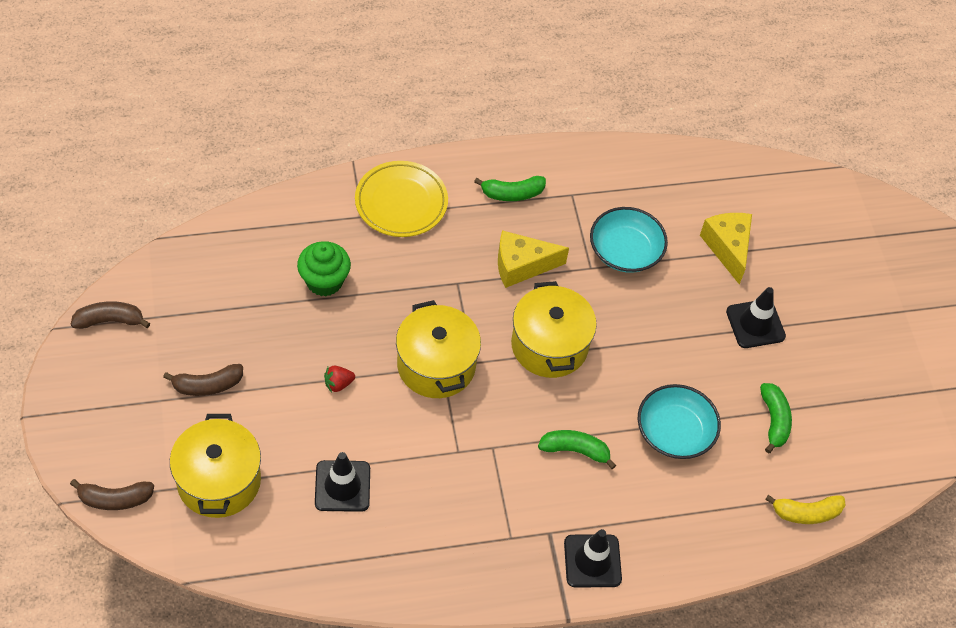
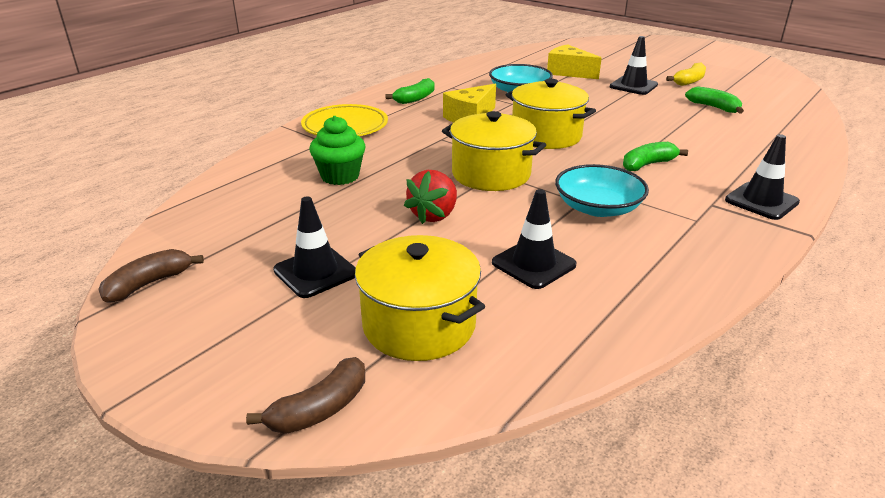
camera: 35 degrees left, 25 degrees down
brown banana [163,364,243,396] -> black traffic cone [273,196,356,298]
red strawberry [324,365,355,393] -> red strawberry [404,170,457,224], size x1.76
turquoise bowl [638,384,721,459] -> turquoise bowl moved to [555,164,649,217]
yellow banana [765,495,846,524] -> yellow banana moved to [666,62,706,86]

